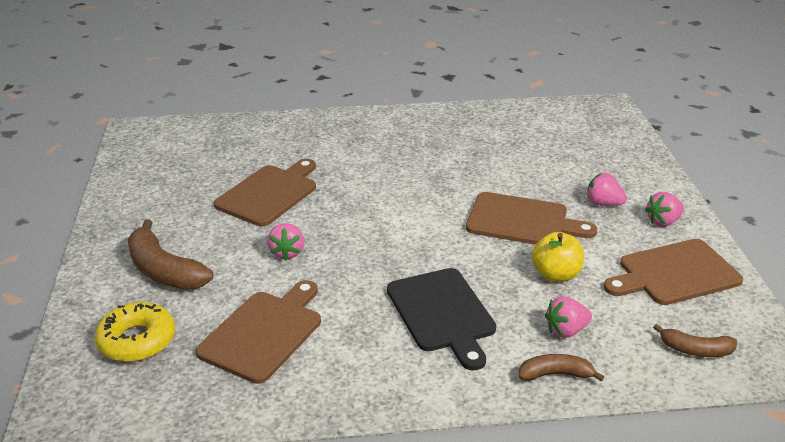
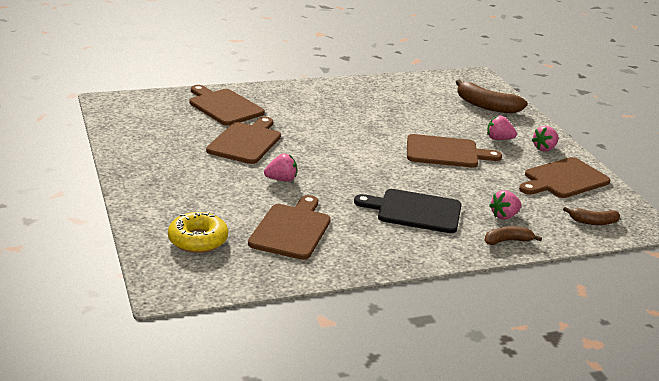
camera: 15 degrees left, 5 degrees down
brown banana [128,219,213,290] -> brown banana moved to [456,80,528,114]
pink strawberry [267,223,304,260] -> pink strawberry turned 90 degrees counterclockwise [264,154,297,181]
black cutting board [387,268,496,371] -> black cutting board turned 135 degrees clockwise [354,189,462,233]
yellow apple [532,232,584,282] -> none
none -> brown cutting board [189,85,265,126]

